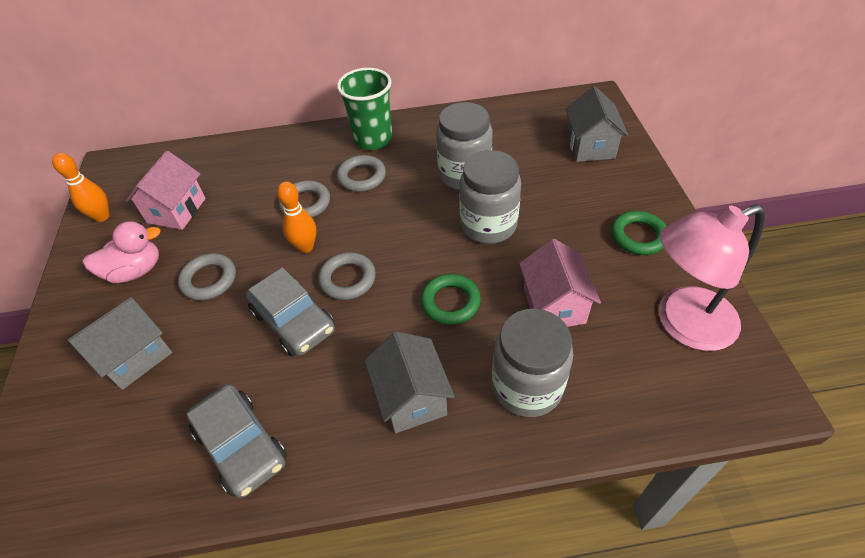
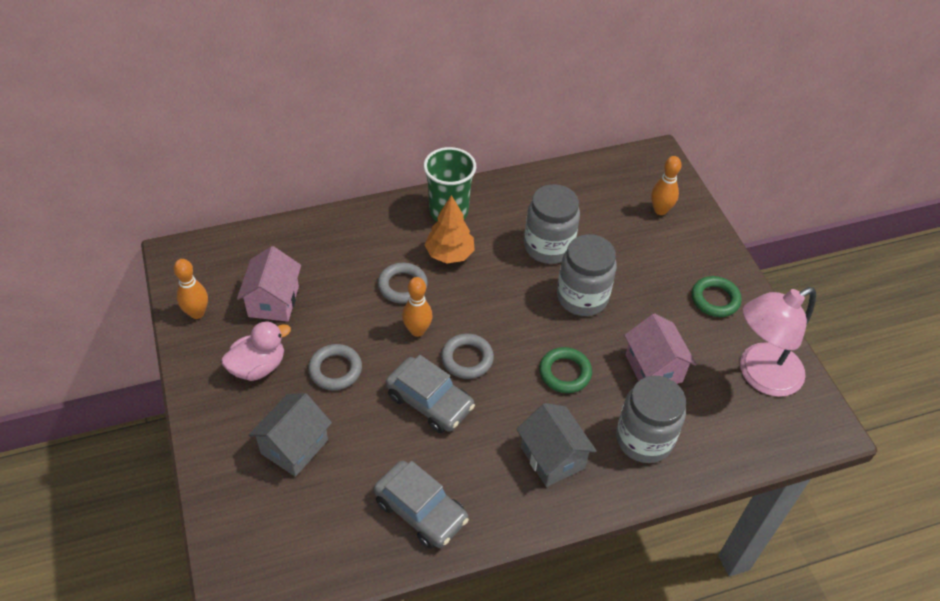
camera: 15 degrees left, 0 degrees up
grey ring [337,155,386,192] -> orange tree [425,195,475,264]
grey house [566,86,628,162] -> orange bowling pin [651,156,681,215]

